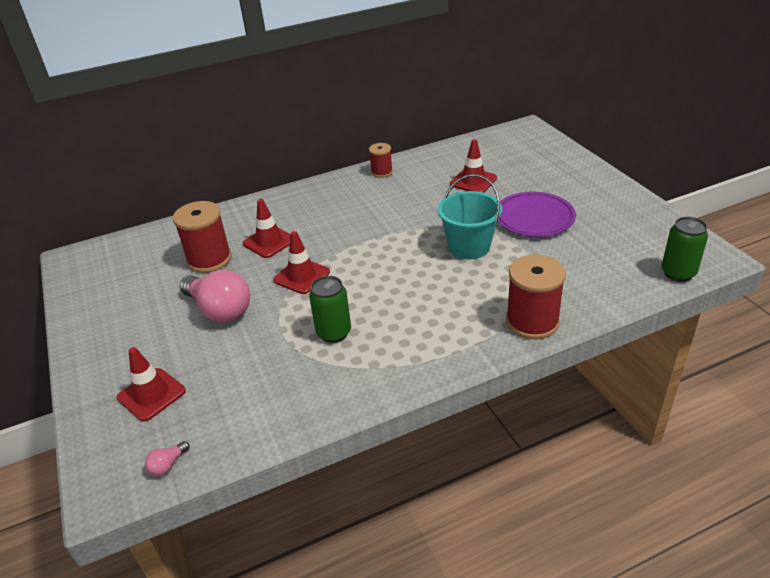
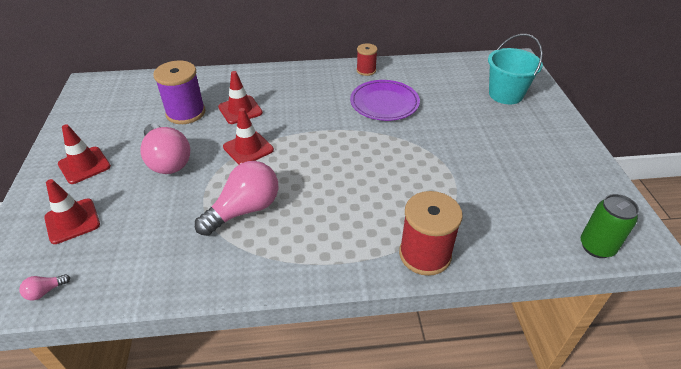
camera: 15 degrees right, 5 degrees up
red spool [173,201,232,273] -> purple spool [153,61,205,124]
green can [309,276,351,343] -> pink light bulb [195,161,278,236]
turquoise bucket [438,174,502,259] -> turquoise bucket moved to [488,34,543,104]
red traffic cone [450,139,497,193] -> red traffic cone moved to [58,124,111,184]
purple plate [497,192,576,237] -> purple plate moved to [350,80,420,121]

